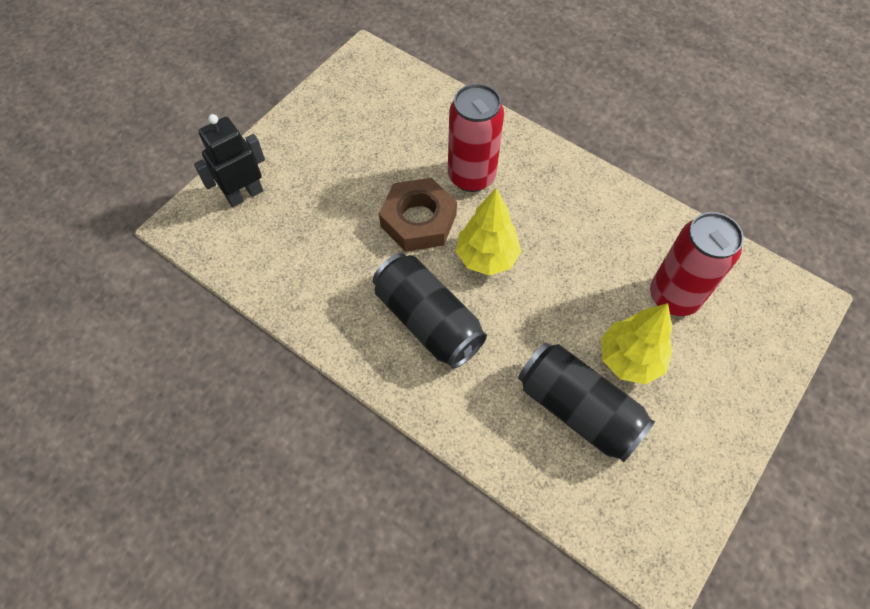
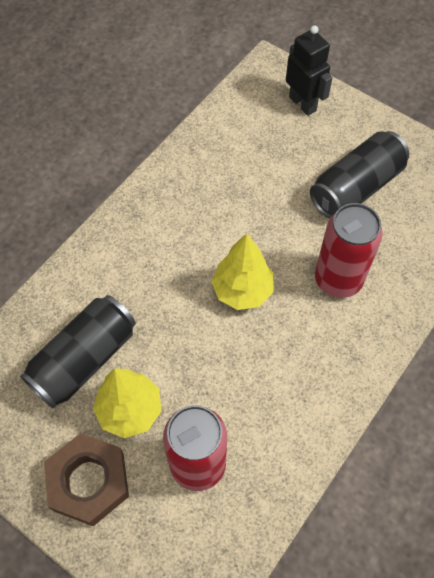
camera: 90 degrees right, 0 degrees up
black can [373,253,487,369] -> black can moved to [310,131,409,219]
brown nut [379,178,457,252] -> brown nut moved to [44,433,129,526]

